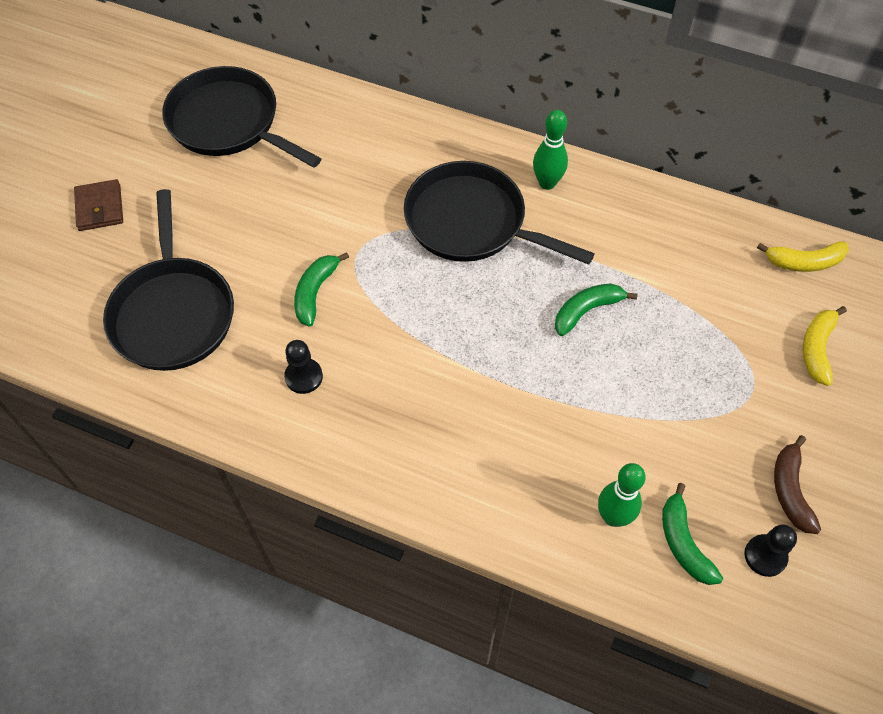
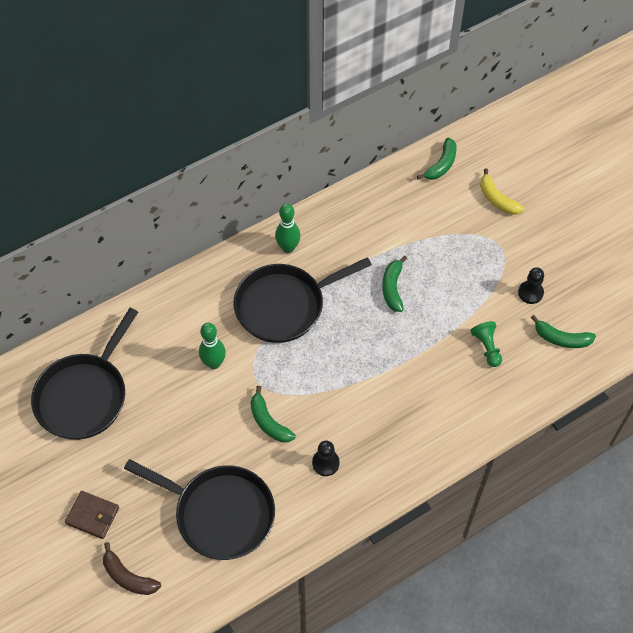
camera: 55 degrees left, 0 degrees up
black pan [162,66,321,168] -> black pan turned 45 degrees counterclockwise [31,308,138,440]
green bowling pin [598,463,646,527] -> green bowling pin moved to [199,323,226,369]
black pawn [744,525,797,577] -> black pawn moved to [518,267,544,304]
yellow banana [757,241,849,272] -> green banana [417,138,457,180]
brown banana [774,435,821,534] -> brown banana moved to [103,542,161,595]
none -> green pawn [470,321,502,367]

